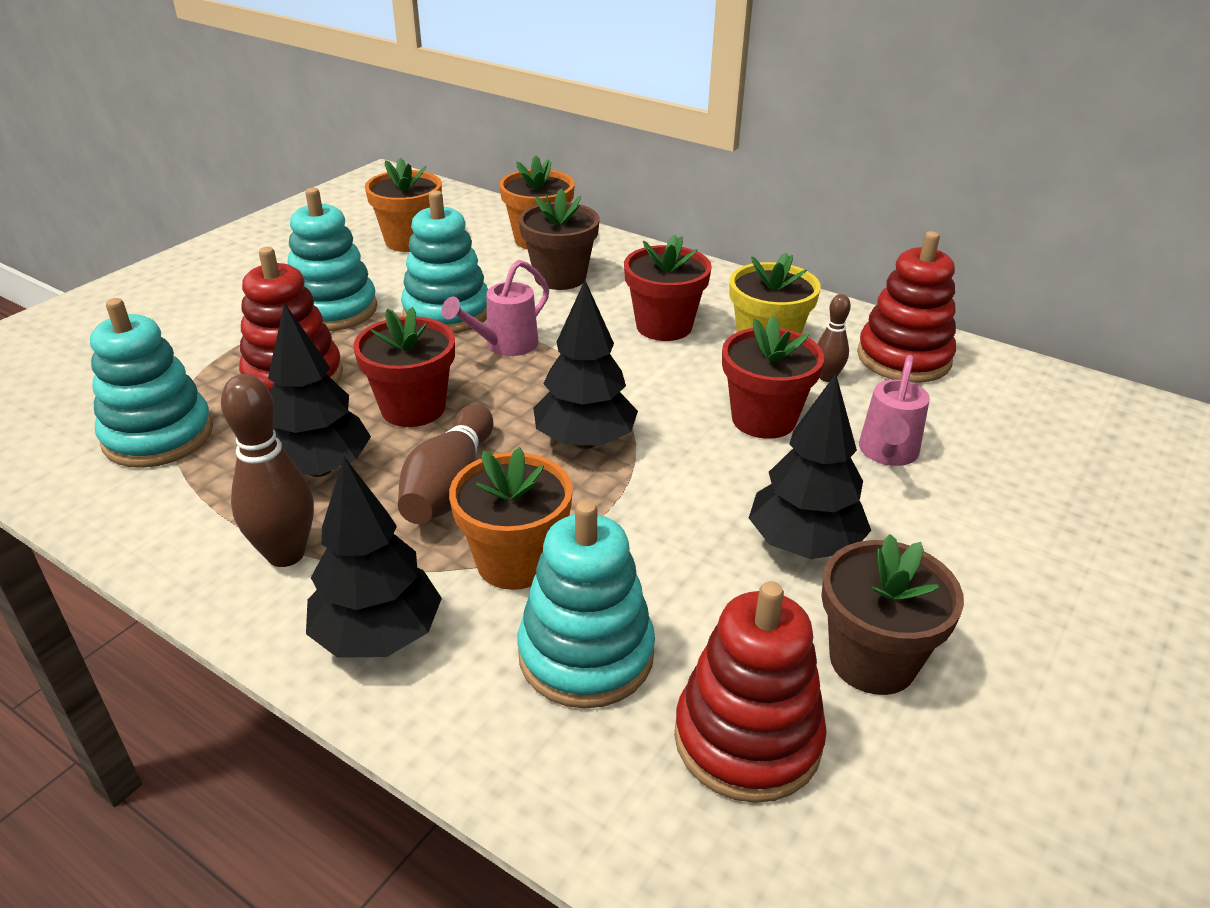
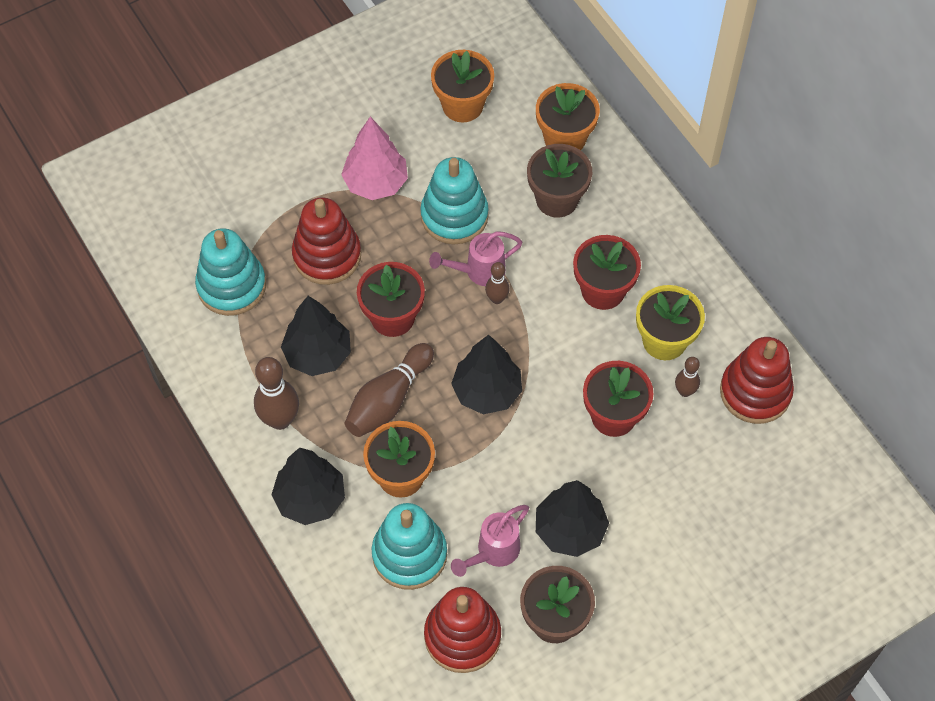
camera: 25 degrees right, 25 degrees up
turquoise stacking toy [288,188,377,331] -> pink tree [341,117,408,200]
pink watering can [859,355,930,466] -> pink watering can moved to [451,505,529,577]
none -> brown bowling pin [485,262,510,304]

